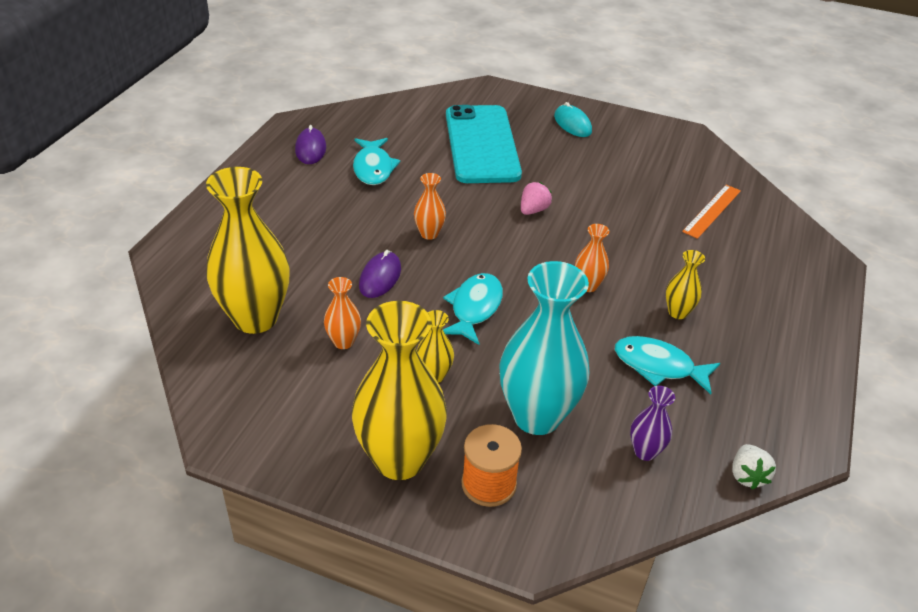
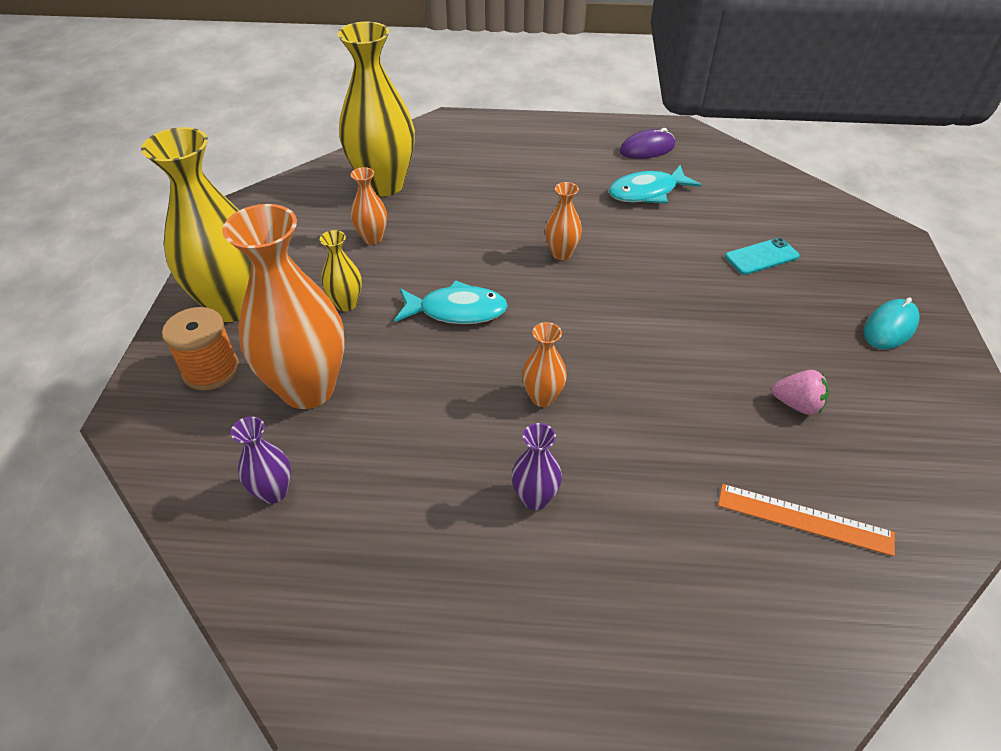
camera: 75 degrees right, 5 degrees up
purple mouse [359,250,401,298] -> none
turquoise phone [446,105,522,183] -> turquoise phone [725,237,800,275], size x0.41
turquoise vase [499,261,590,435] -> orange vase [222,204,345,409]
pink strawberry [521,182,552,215] -> pink strawberry moved to [771,370,829,415]
turquoise fish [615,336,720,394] -> none
yellow vase [666,250,705,319] -> purple vase [512,423,562,510]
white strawberry [732,444,776,490] -> none

